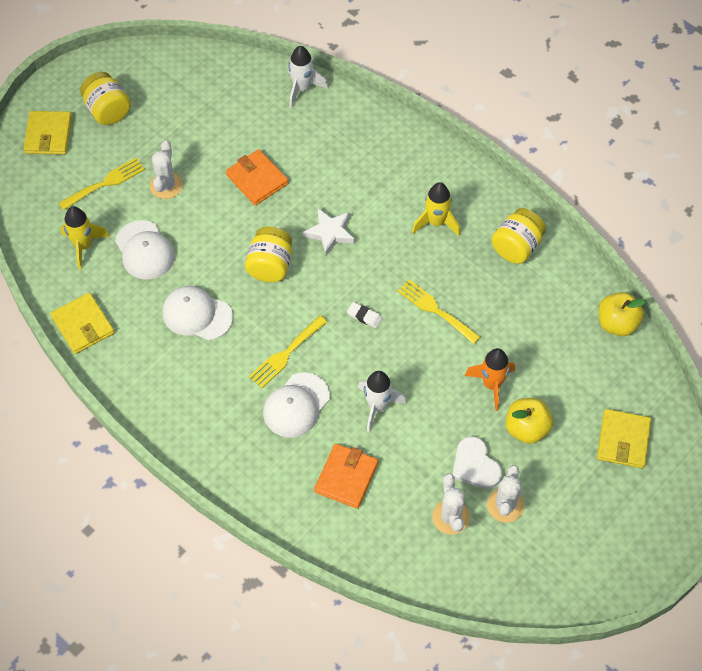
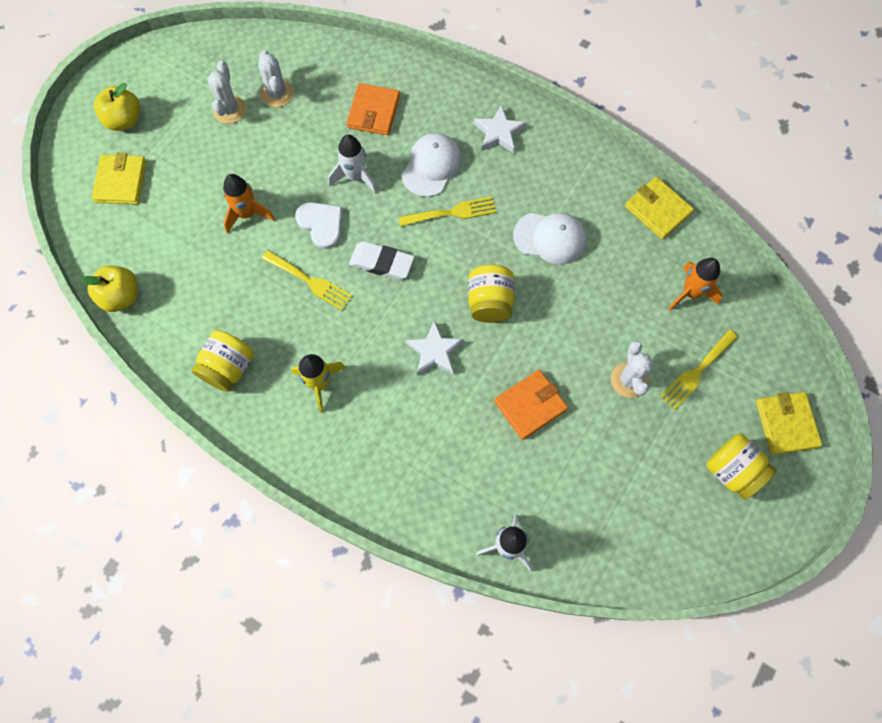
camera: 170 degrees right, 10 degrees up
yellow rocket [60,206,110,270] -> orange rocket [668,258,723,310]
white cap [115,220,175,280] -> none
orange wallet [226,149,288,205] -> orange wallet turned 75 degrees counterclockwise [494,370,568,440]
yellow fork [249,315,327,388] -> yellow fork turned 45 degrees clockwise [399,197,496,227]
white eraser [347,302,382,328] -> white eraser [349,241,414,280], size x1.79
white heart [453,436,502,489] -> white heart moved to [295,202,343,249]
yellow apple [506,398,553,444] -> yellow apple moved to [94,83,140,131]
none -> white star [474,105,527,153]

